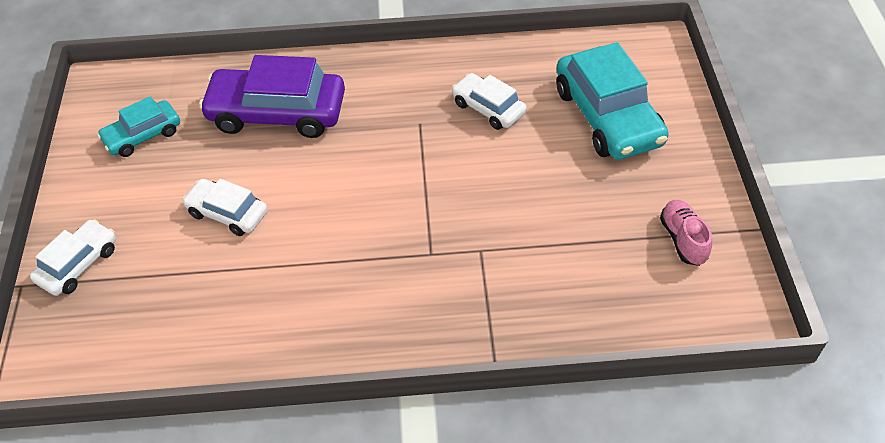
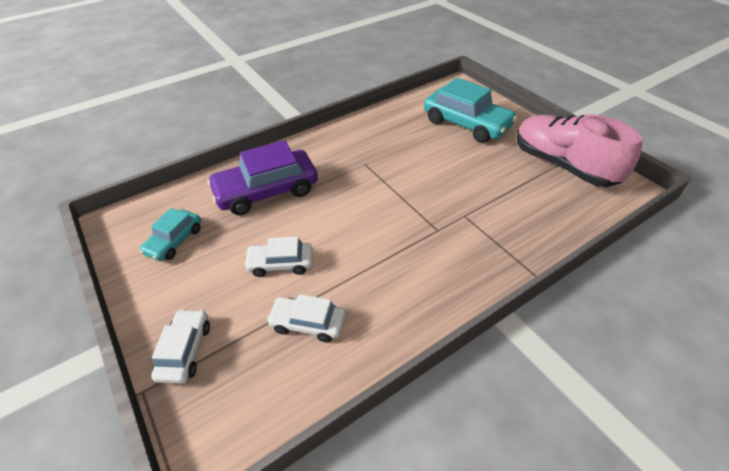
camera: 30 degrees left, 5 degrees down
white car [452,73,527,130] -> white car moved to [267,294,345,342]
pink shoe [660,200,712,266] -> pink shoe [517,114,643,187], size x2.29

